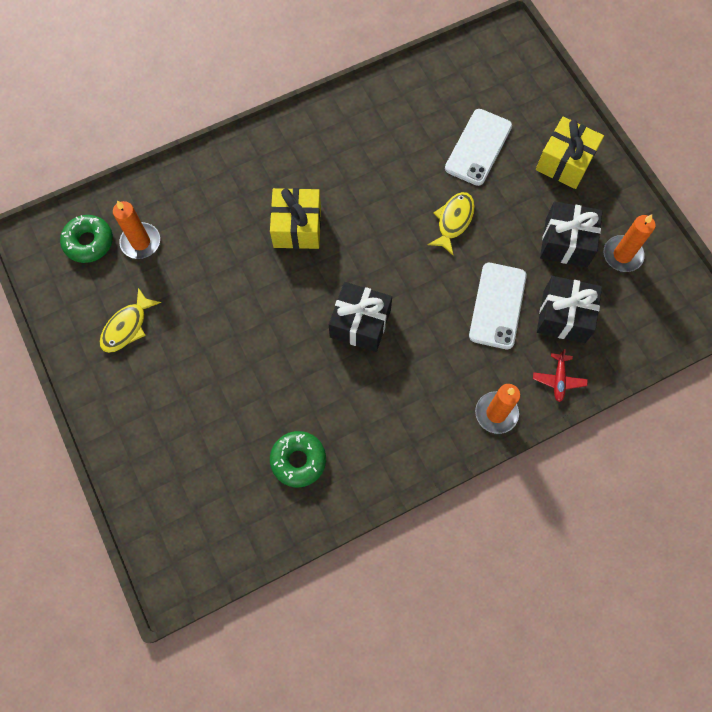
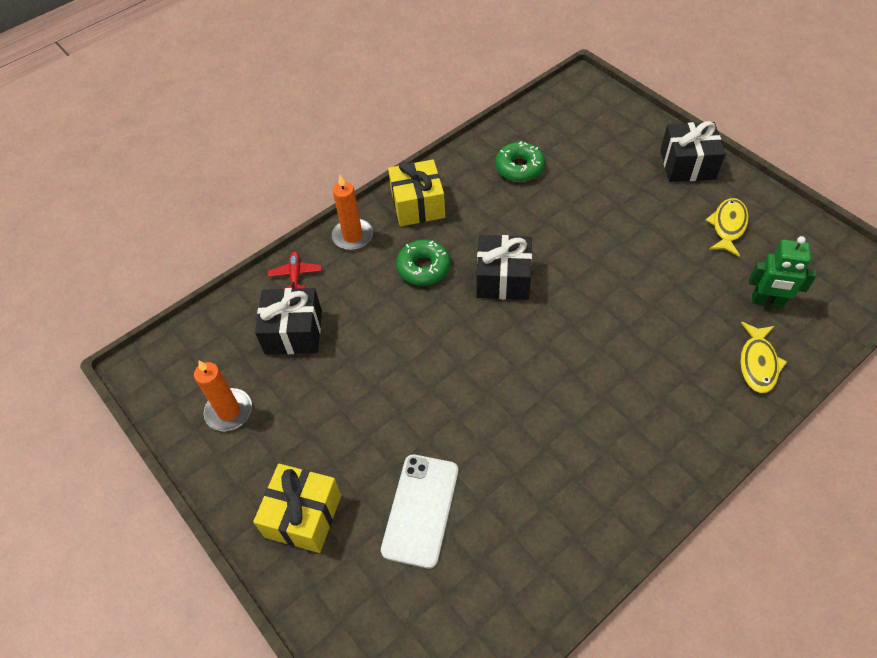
camera: 170 degrees right, 15 degrees down
green donut [60,215,113,263] -> green donut moved to [396,239,451,286]
orange candle [113,200,160,259] -> green robot [749,236,817,308]
yellow gift [270,188,321,249] -> yellow gift moved to [388,159,445,226]
yellow fish [428,192,475,255] -> yellow fish moved to [740,322,787,393]
white phone [469,263,527,349] -> none
black gift [540,201,603,267] -> black gift moved to [660,121,725,182]

